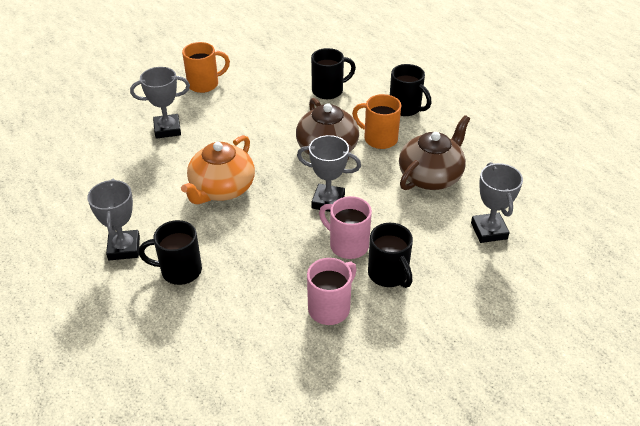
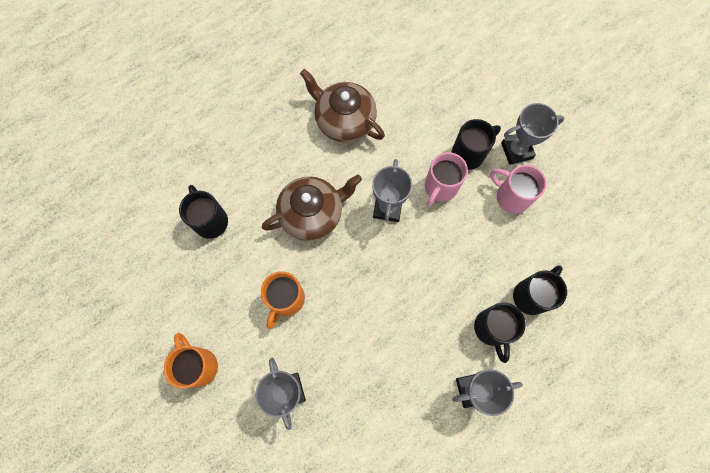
camera: 95 degrees left, 30 degrees up
orange teapot [181,135,255,204] -> none
orange mug [352,94,401,149] -> orange mug moved to [261,271,305,329]
black mug [390,64,431,116] -> black mug moved to [513,266,567,315]
grey trophy [471,162,523,243] -> grey trophy moved to [501,103,564,165]

